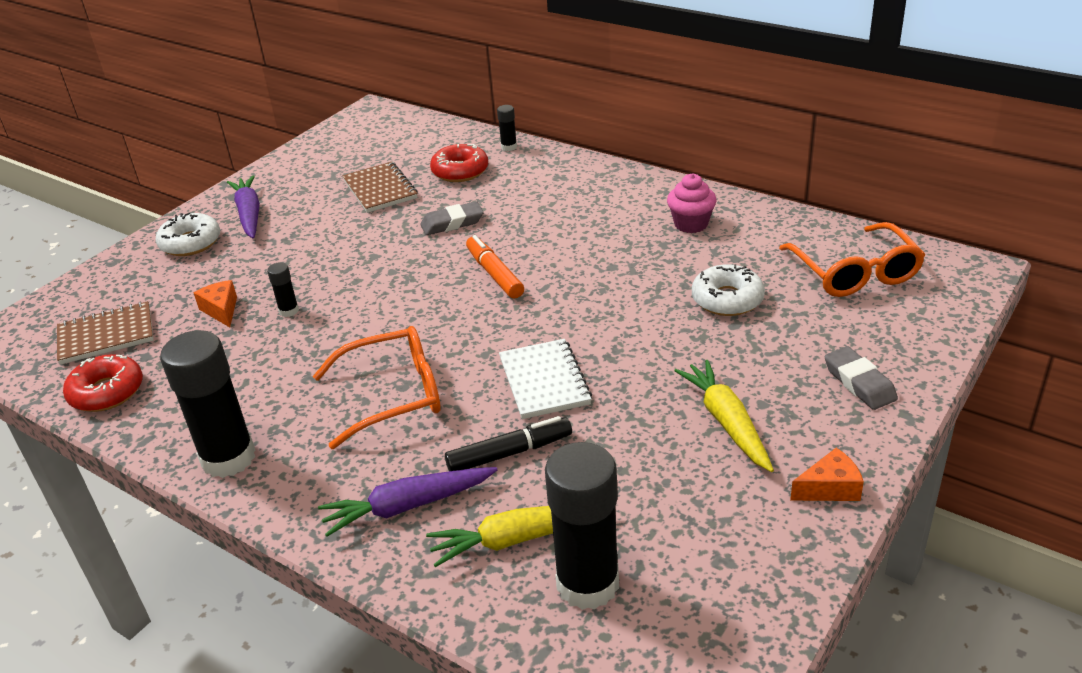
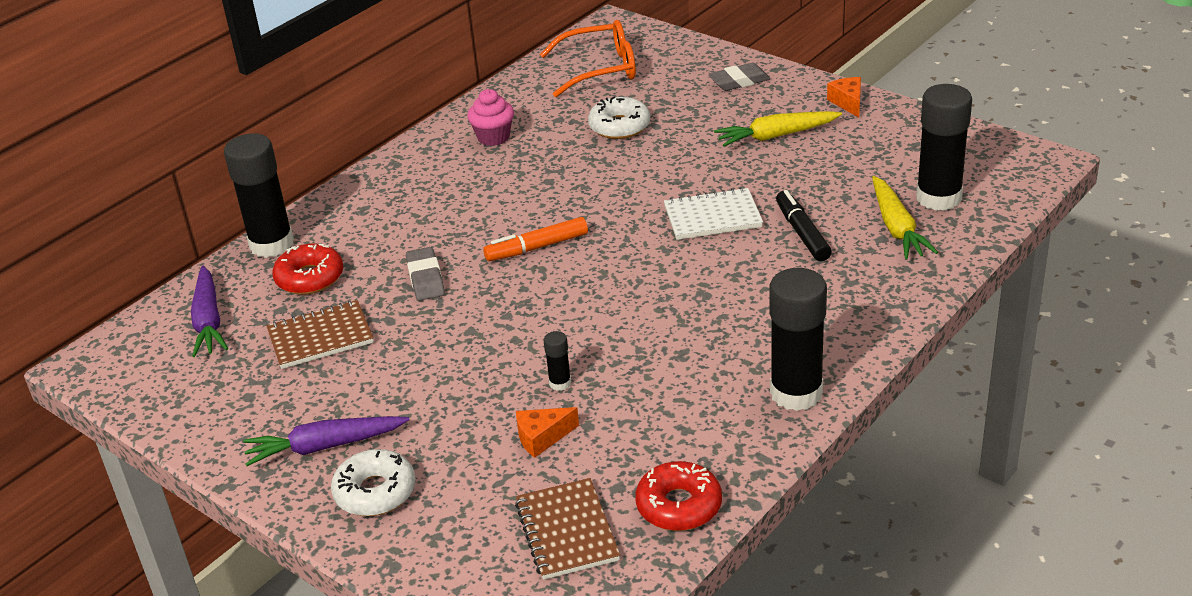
camera: 85 degrees left, 0 degrees up
orange glasses [313,326,441,449] -> none
purple carrot [318,467,497,537] -> purple carrot moved to [191,266,228,357]
black glue stick [497,105,517,151] -> black glue stick [224,133,294,258], size x2.29

